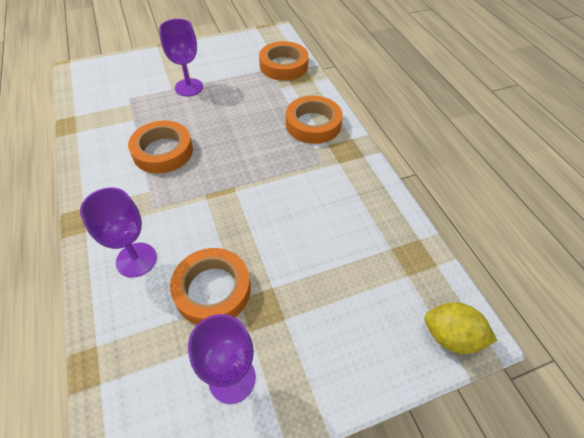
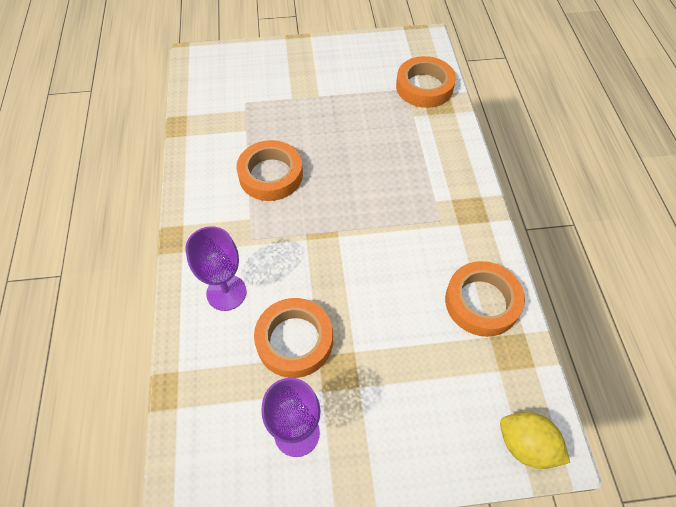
camera: 15 degrees right, 5 degrees up
purple goblet [159,19,203,96] -> none
orange tape [286,96,343,144] -> orange tape moved to [445,261,525,337]

